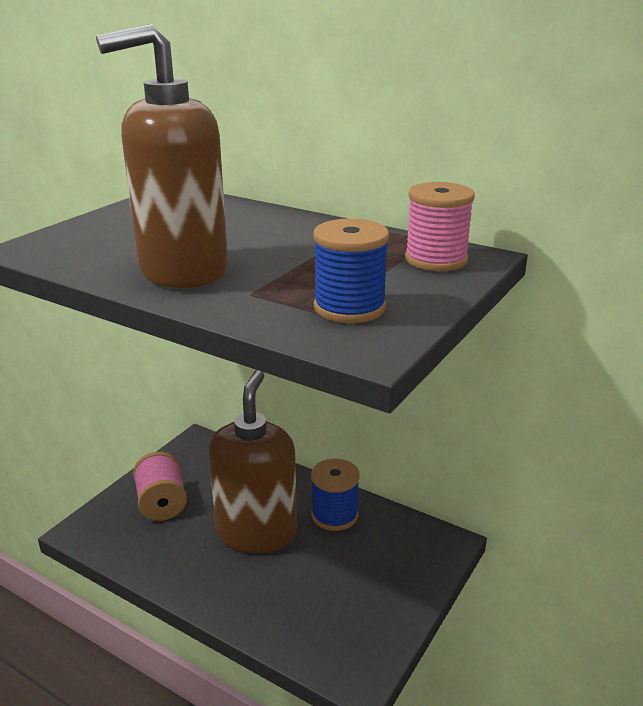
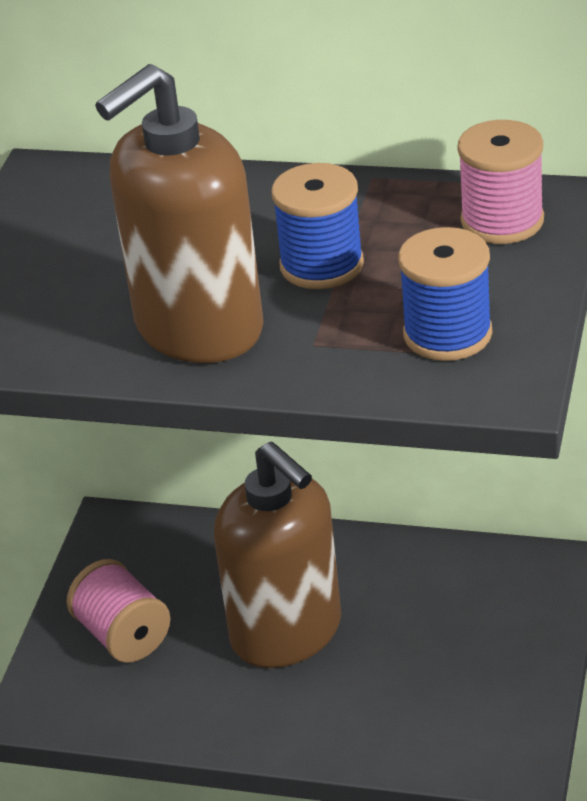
camera: 15 degrees left, 10 degrees up
brown soap dispenser [208,370,297,553] -> brown soap dispenser turned 150 degrees clockwise [214,441,341,668]
blue spool [311,459,360,531] -> blue spool moved to [271,163,364,289]

